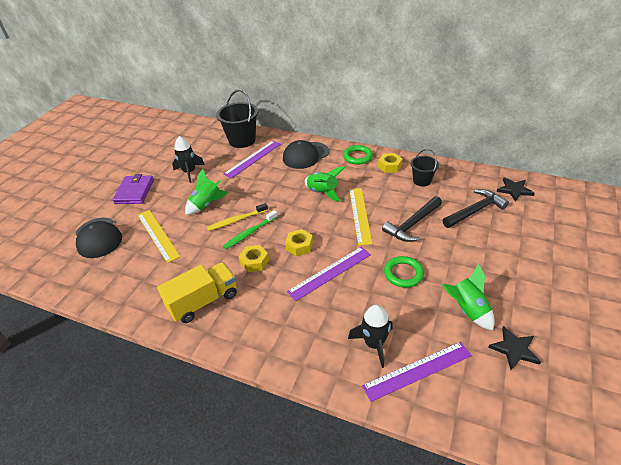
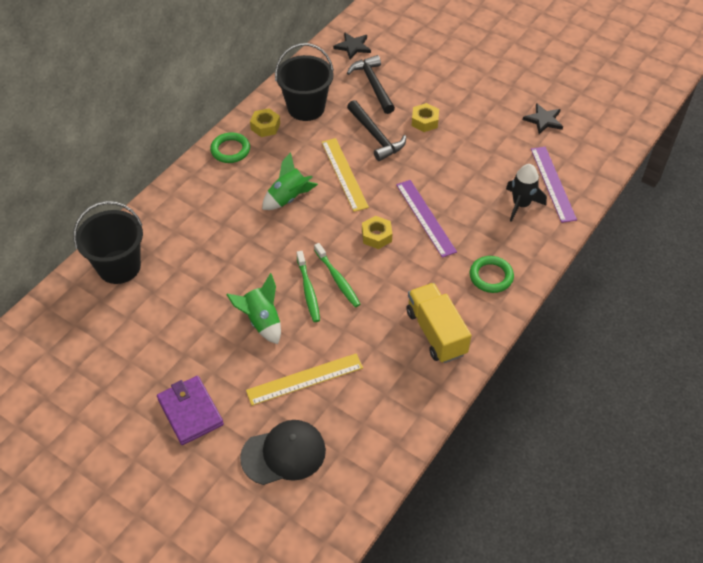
camera: 80 degrees left, 10 degrees up
purple wallet [112,174,154,204] -> purple wallet turned 45 degrees clockwise [157,376,224,445]
black rocket [172,136,205,183] -> none
yellow toothbrush [207,203,268,231] -> green toothbrush [297,251,320,322]
purple ruler [223,141,281,178] -> none
yellow nut [239,245,269,272] -> yellow nut moved to [412,103,439,132]
black cap [283,140,329,169] -> none
yellow ruler [349,188,372,245] -> yellow ruler turned 60 degrees clockwise [322,138,369,212]
green ring [384,256,424,288] -> green ring moved to [470,256,514,293]
black bucket [411,149,439,186] -> black bucket [275,43,334,121], size x1.72
green rocket [442,263,495,330] -> none

